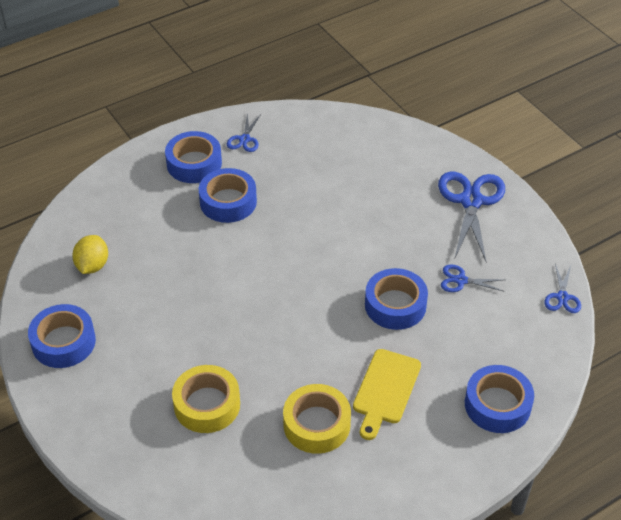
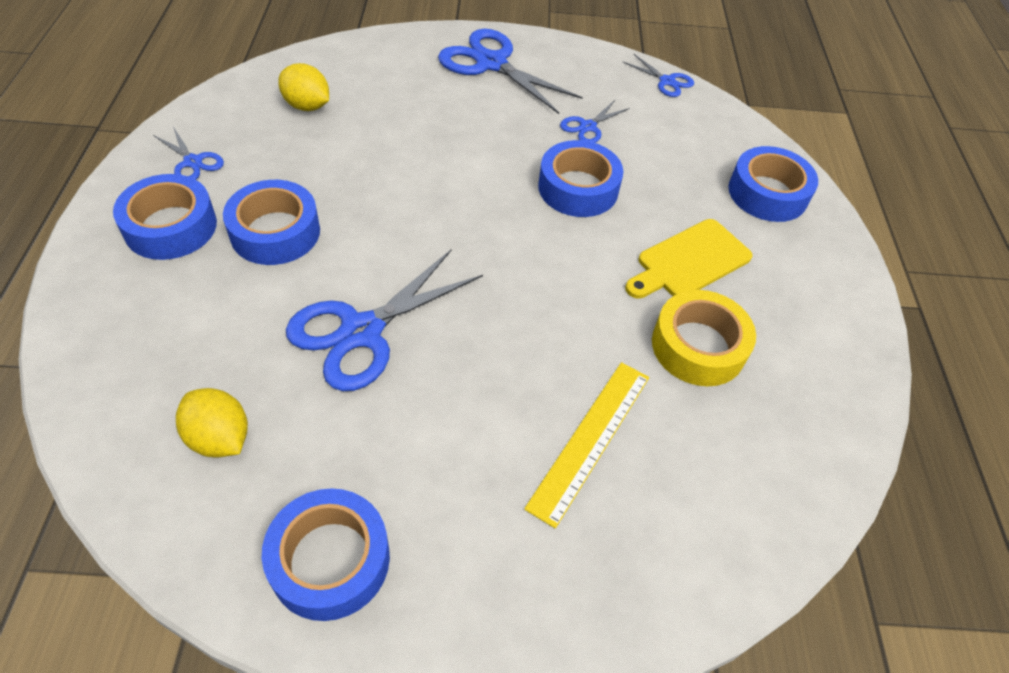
camera: 60 degrees left, 5 degrees up
yellow tape [172,365,240,433] -> yellow ruler [524,362,649,528]
yellow cutting board [353,349,421,440] -> yellow cutting board turned 90 degrees clockwise [625,219,753,298]
none -> yellow lemon [278,63,329,111]
none -> blue scissors [286,250,483,391]

